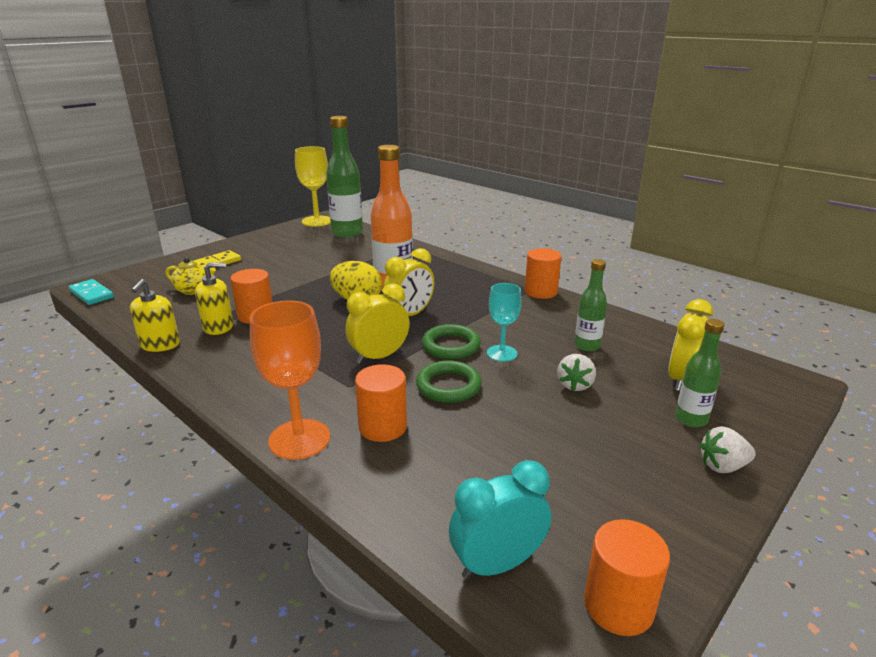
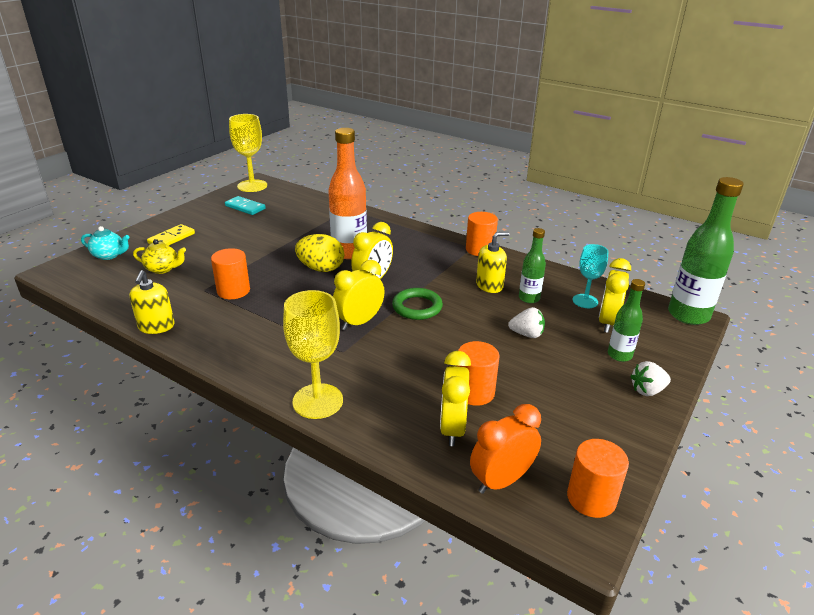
camera: 10 degrees left, 5 degrees up
turquoise domino [69,279,114,305] -> turquoise domino moved to [225,196,266,215]
yellow soap dispenser [195,262,234,335] -> yellow soap dispenser moved to [476,232,509,293]
orange goblet [250,300,330,460] -> yellow goblet [283,290,343,419]
green bottle [326,116,363,237] -> green bottle moved to [668,177,744,325]
orange cylinder [355,364,407,442] -> orange cylinder moved to [456,341,500,406]
green ring [416,360,482,403] -> none
turquoise clock [449,460,551,579] -> orange clock [470,404,541,494]
turquoise goblet [487,283,522,362] -> turquoise goblet moved to [573,244,608,308]
white strawberry [557,354,596,391] -> white strawberry turned 90 degrees counterclockwise [508,307,545,338]
none -> turquoise teapot [81,226,130,260]
none -> yellow clock [440,351,471,446]

